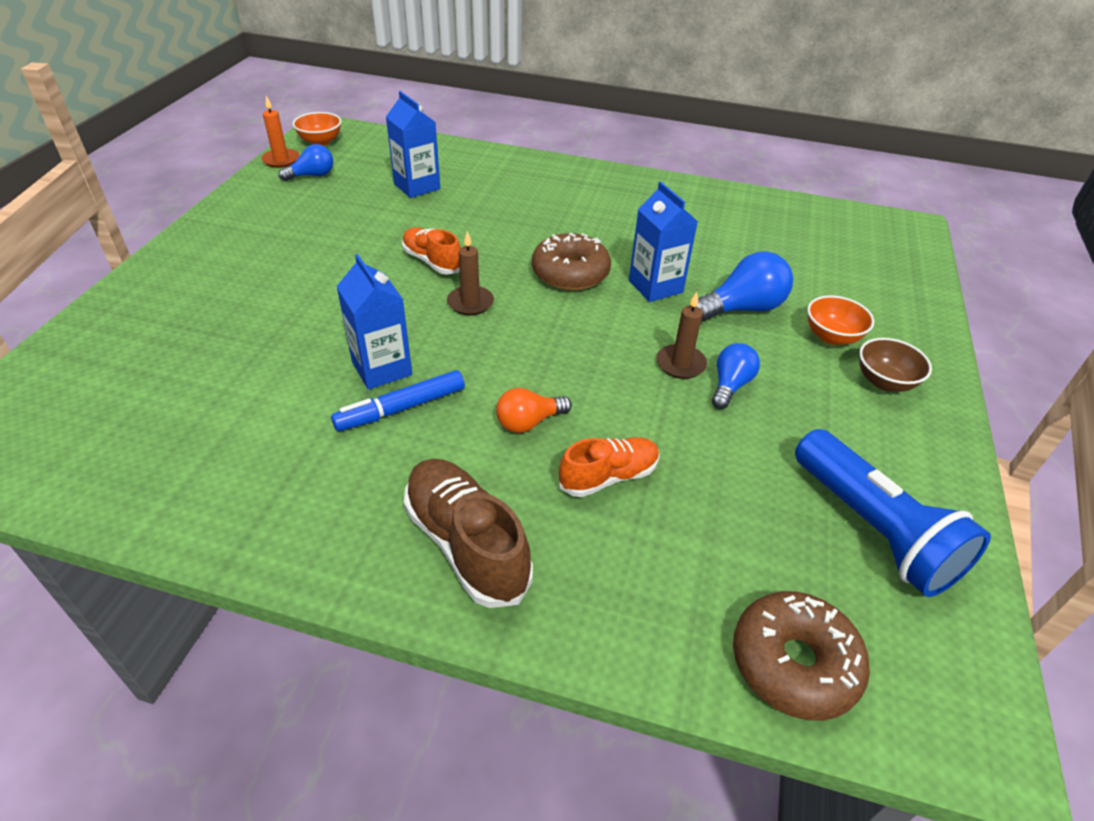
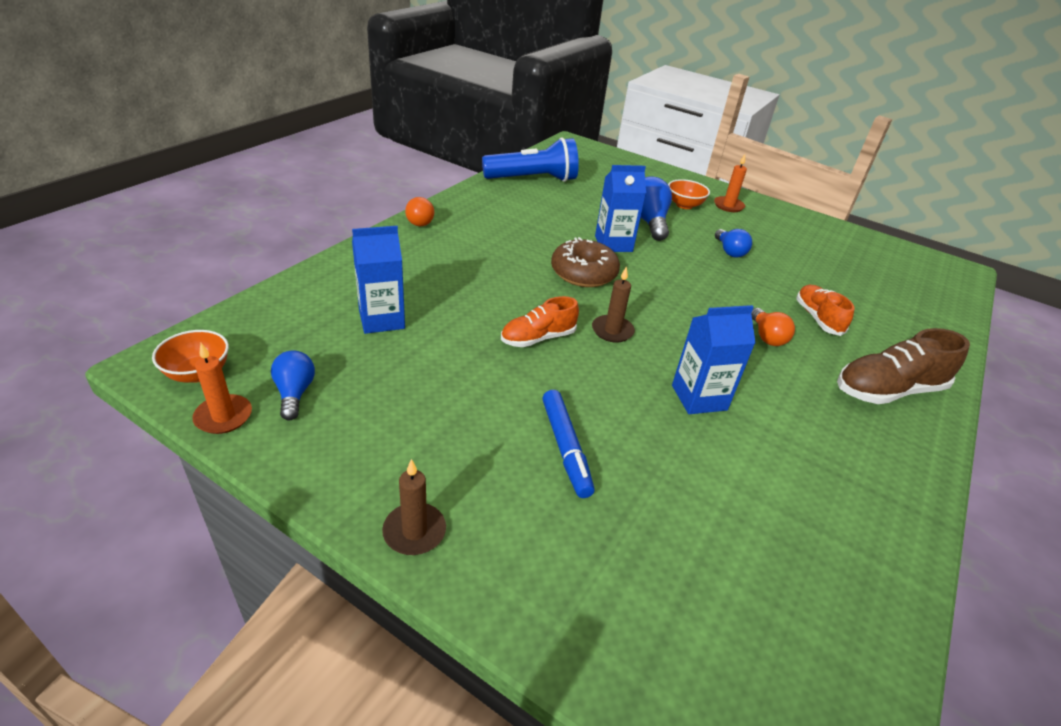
camera: 75 degrees left, 5 degrees down
blue marker [331,370,465,431] -> blue marker moved to [542,390,595,498]
brown candle [657,292,707,379] -> brown candle moved to [382,459,446,555]
blue light bulb [712,343,760,409] -> blue light bulb turned 150 degrees counterclockwise [715,229,752,258]
brown donut [733,591,870,721] -> none
blue flashlight [795,429,991,597] -> blue flashlight moved to [482,137,579,182]
brown bowl [859,338,932,392] -> orange candle [714,154,747,212]
none -> orange light bulb [405,197,434,226]

